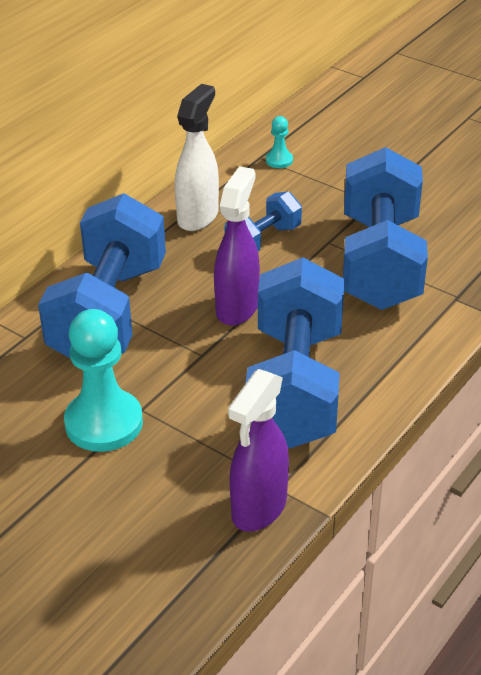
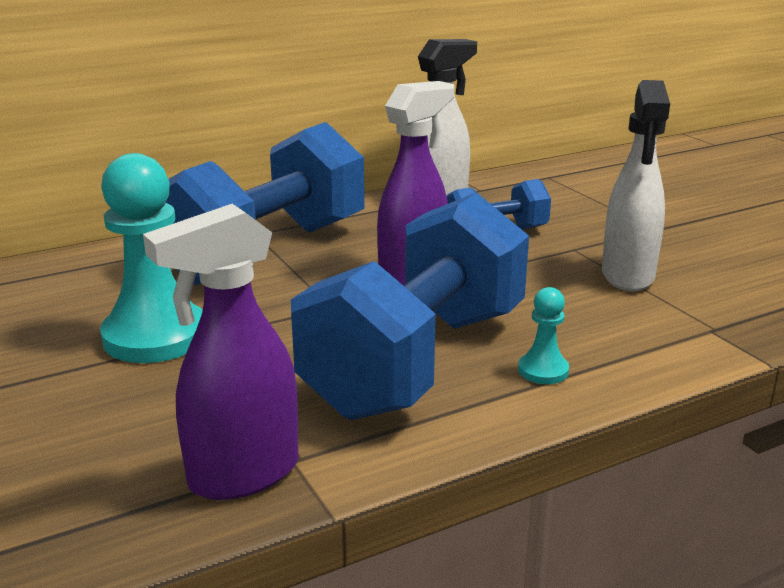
camera: 25 degrees right, 15 degrees down
turquoise pawn [266,116,293,168] -> turquoise pawn moved to [518,287,569,384]
blue dumbbell [343,147,428,310] -> white spray bottle [602,80,670,291]

